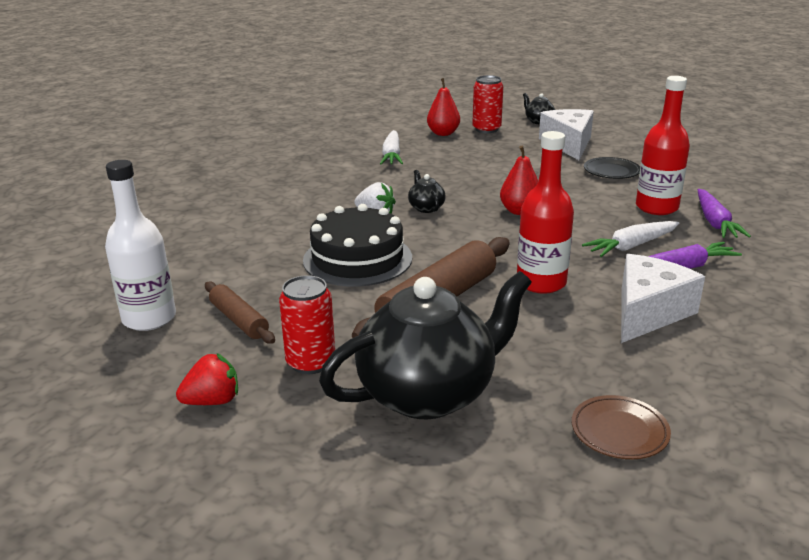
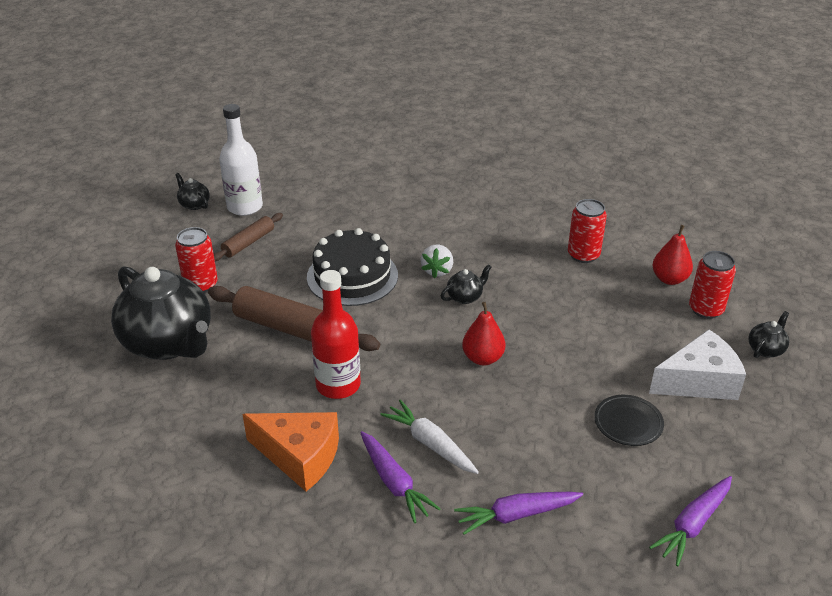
camera: 75 degrees right, 10 degrees up
red strawberry [176,353,238,405] -> none
white carrot [380,130,403,164] -> red can [568,199,607,263]
brown plate [572,395,671,459] -> none
white cheese [621,254,705,343] -> orange cheese [243,412,339,491]
red bottle [636,76,690,215] -> none
none -> black teapot [175,173,210,210]
none -> purple carrot [649,476,732,566]

